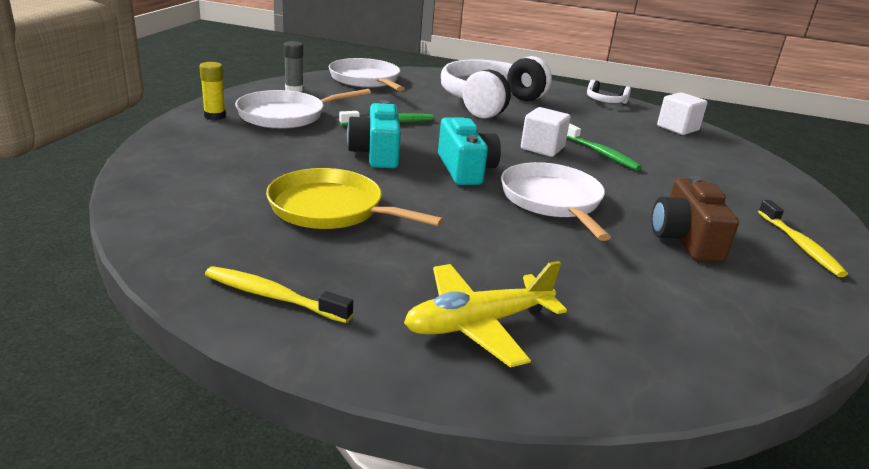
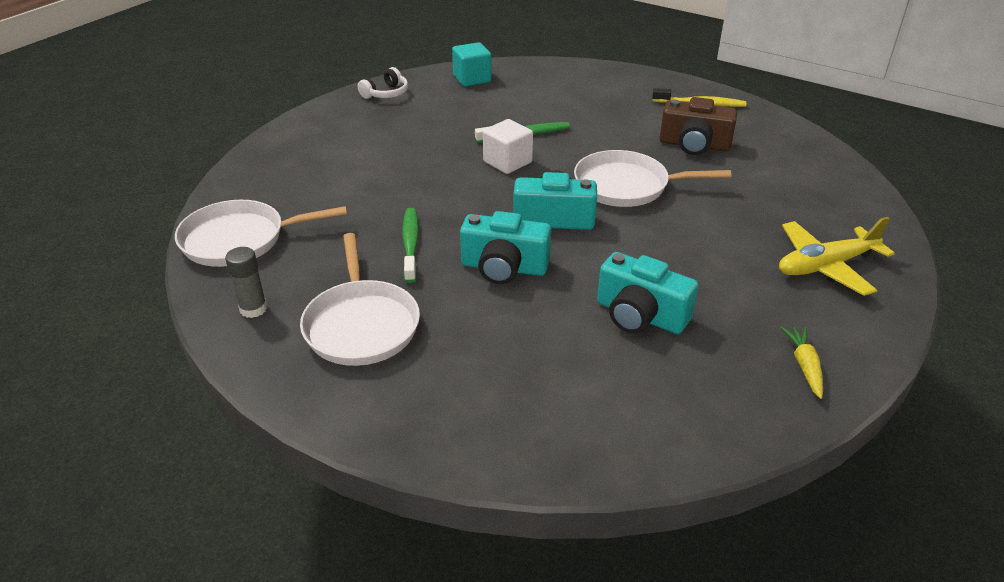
camera: 70 degrees left, 10 degrees up
yellow glue stick [199,62,226,120] -> none
yellow toothbrush [205,266,353,323] -> yellow carrot [781,327,823,399]
yellow pan [266,168,444,229] -> turquoise camera [597,252,699,334]
yellow plane [404,261,567,368] -> yellow plane turned 75 degrees clockwise [779,217,895,296]
white headphones [441,56,552,119] -> none
white cube [657,92,708,135] -> turquoise cube [452,42,492,86]

